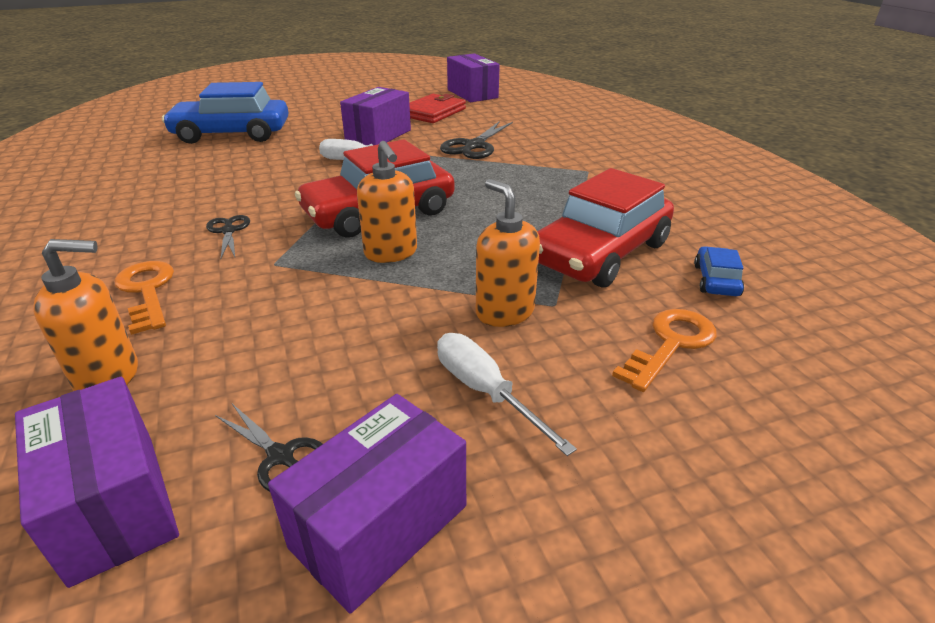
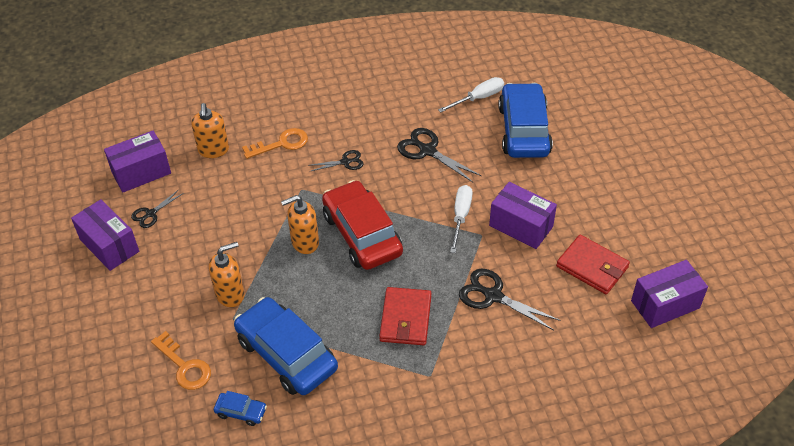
camera: 95 degrees right, 15 degrees up
white screwdriver [437,333,577,456] -> white screwdriver moved to [438,77,504,113]
red car [537,168,674,288] -> blue car [234,297,338,395]
none -> red wallet [379,287,431,345]
none -> black scissors [397,128,482,182]

